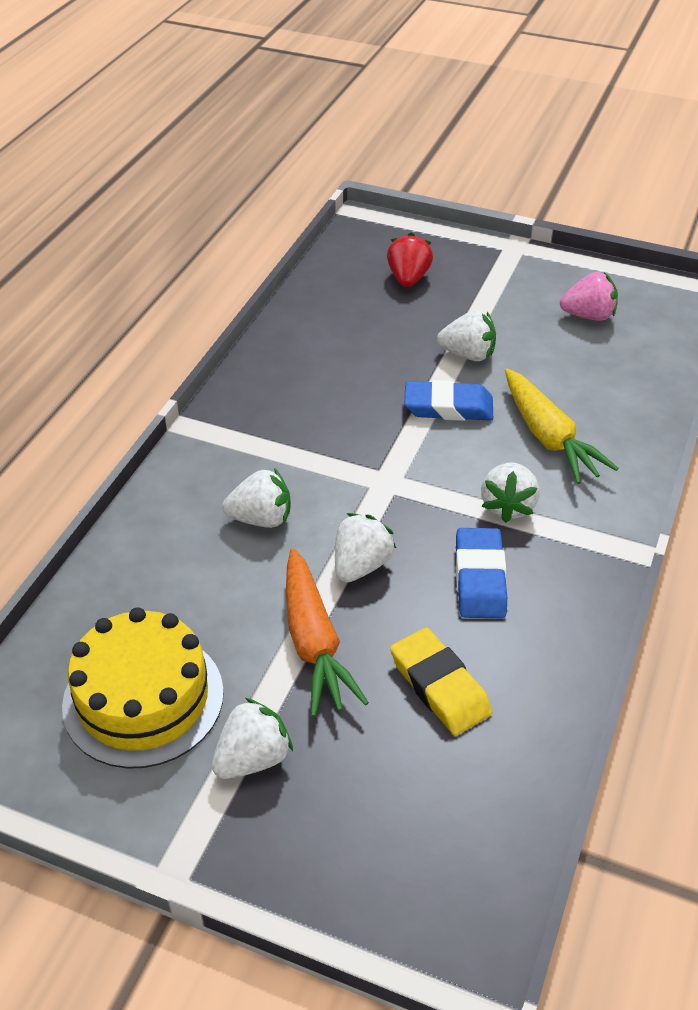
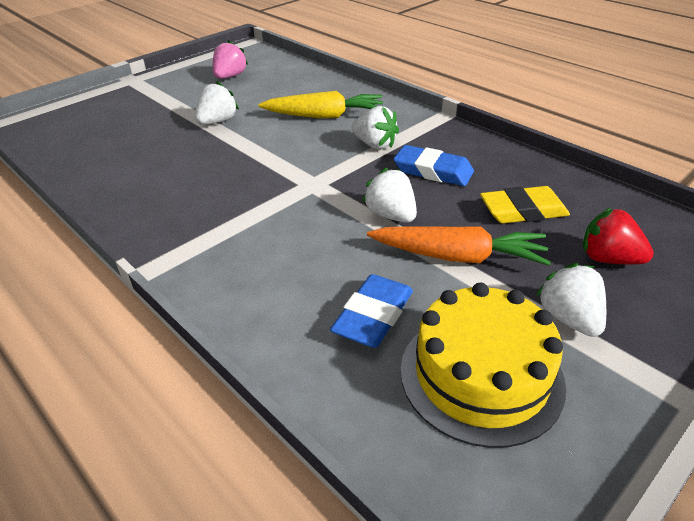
camera: 65 degrees left, 5 degrees down
white strawberry [222,468,291,528] -> none
red strawberry [387,233,433,287] -> red strawberry moved to [583,208,654,264]
blue eraser [404,380,493,421] -> blue eraser moved to [330,274,413,348]

